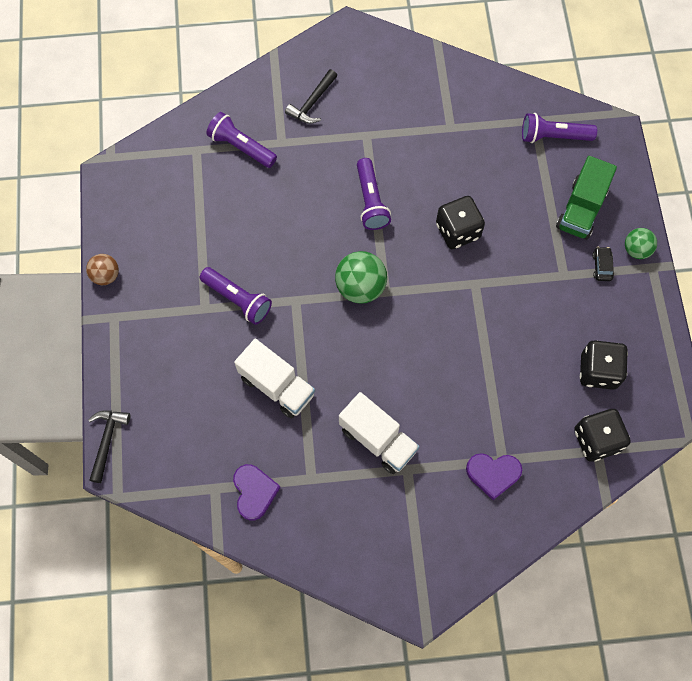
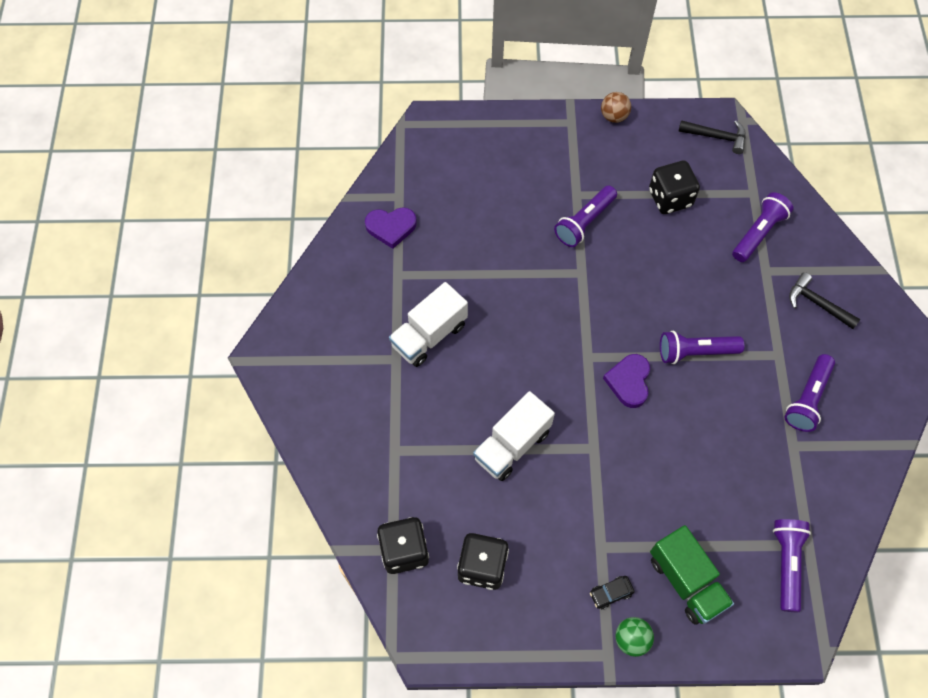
camera: 95 degrees right, 5 degrees down
black hammer [88,410,130,483] -> black hammer moved to [678,120,746,154]
white truck [234,339,315,418] -> white truck moved to [473,391,555,481]
green ball [335,251,387,304] -> none
black dice [436,196,485,249] -> black dice moved to [649,161,700,214]
purple heart [466,453,522,500] -> purple heart moved to [603,354,650,408]
green truck [556,156,617,240] -> green truck turned 150 degrees counterclockwise [650,525,734,625]
black car [592,247,614,281] -> black car turned 150 degrees clockwise [590,576,634,609]
none -> purple flashlight [784,354,835,432]

